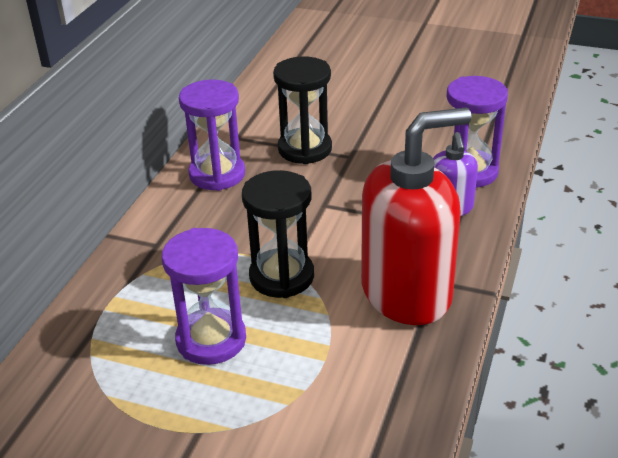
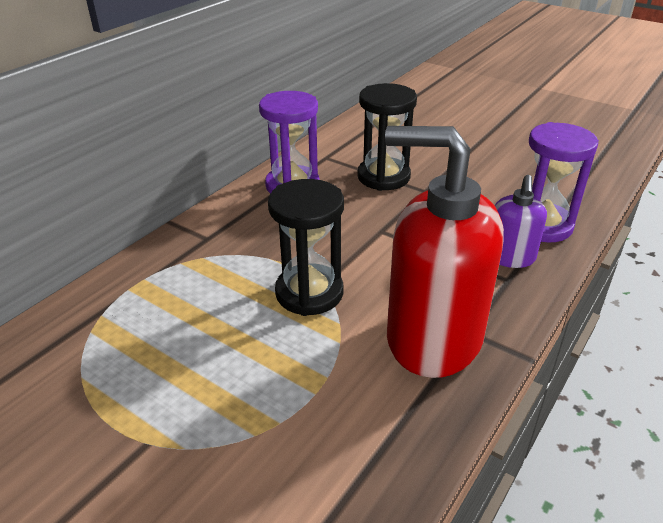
camera: 15 degrees right, 0 degrees up
purple hourglass [162,228,246,365] -> none
red soap dispenser [361,107,472,325] -> red soap dispenser turned 150 degrees counterclockwise [385,126,504,378]

